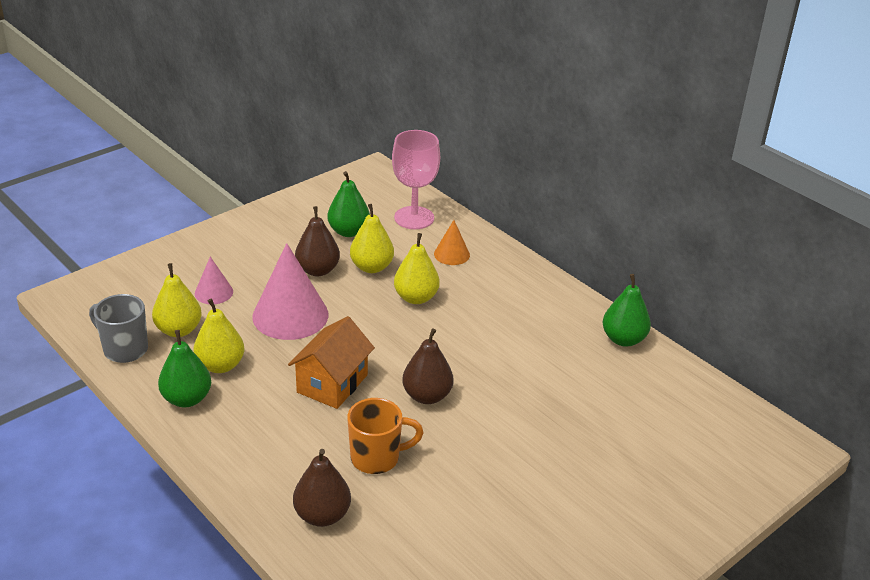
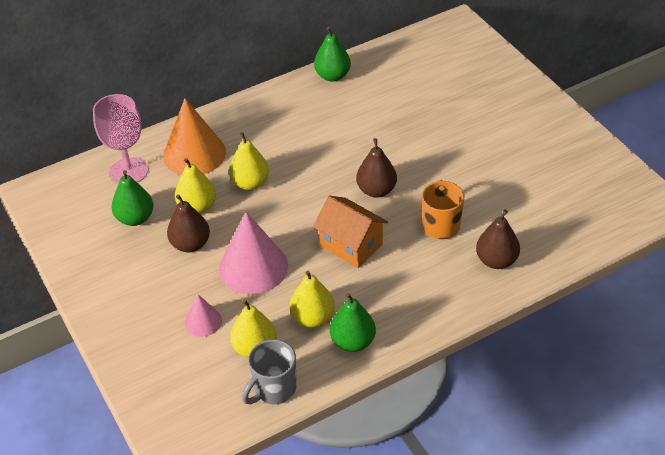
camera: 75 degrees left, 10 degrees up
orange cone [434,220,470,265] -> orange cone [163,98,226,175], size x1.94

